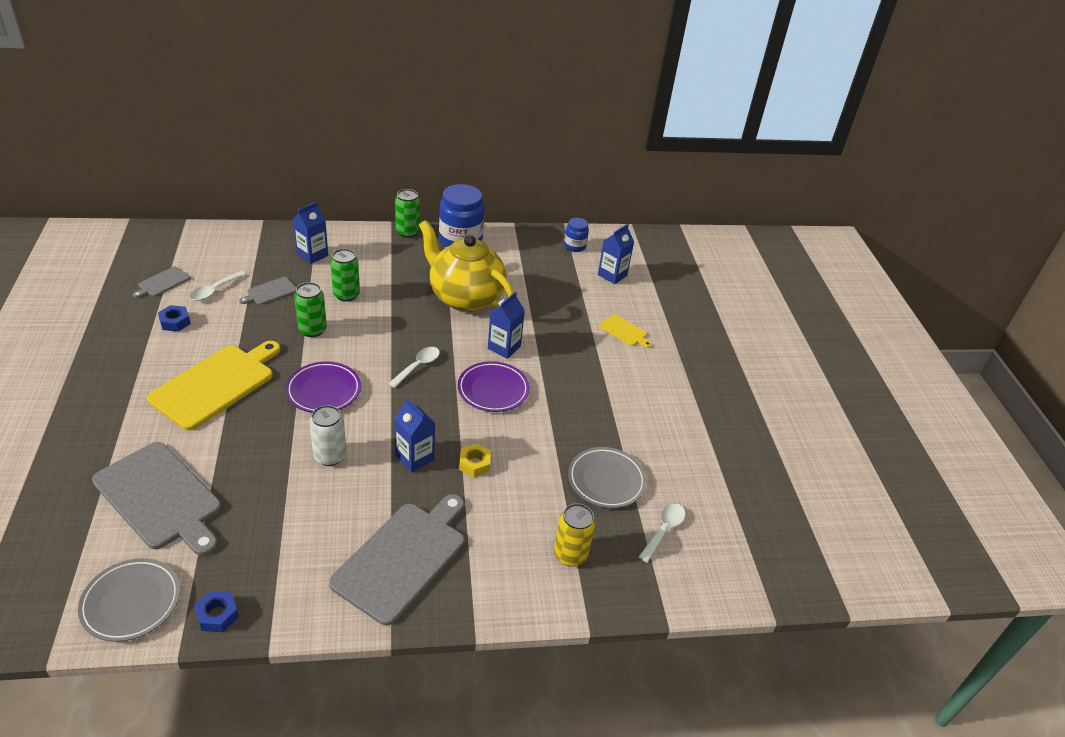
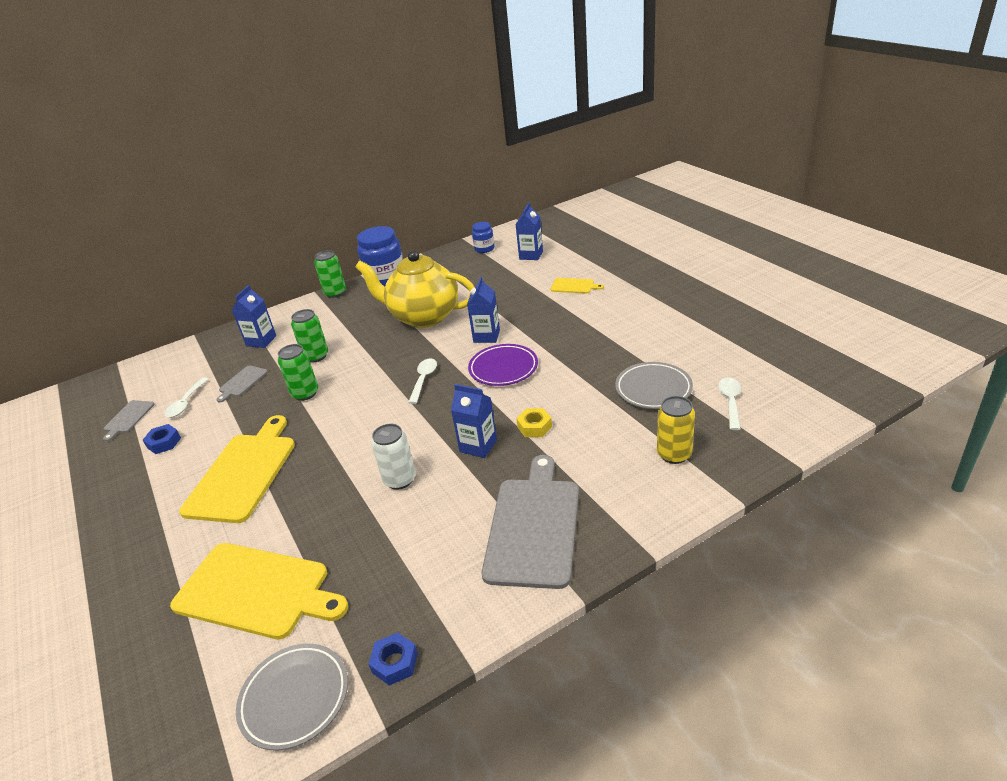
camera: 15 degrees left, 5 degrees down
grey cutting board [92,442,221,556] -> yellow cutting board [170,543,348,640]
purple plate [285,361,361,413] -> none

